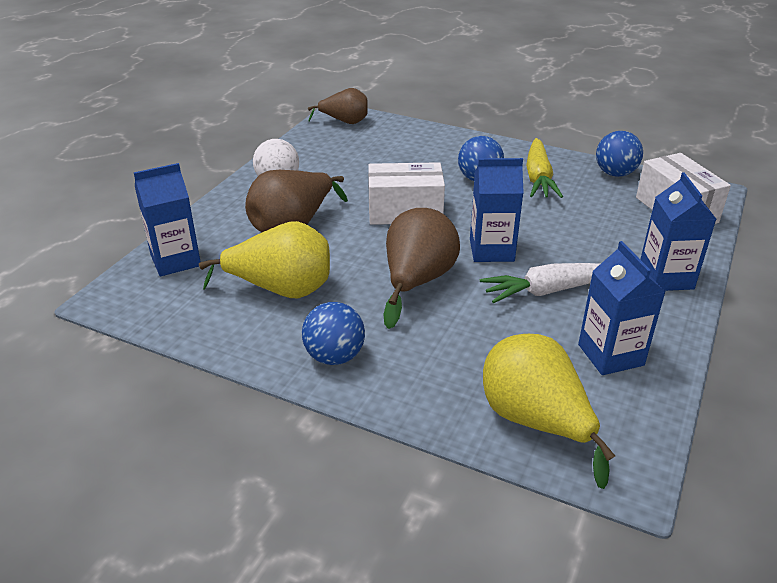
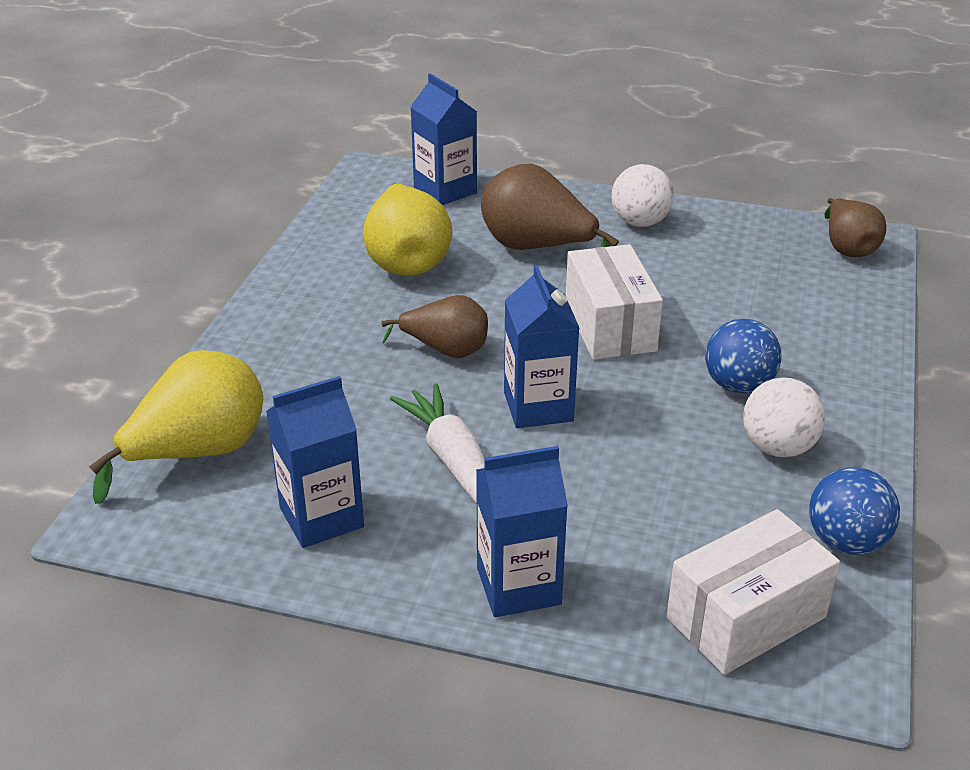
camera: 80 degrees right, 0 degrees up
blue ball [302,302,365,365] -> none
brown pear [383,208,460,329] -> brown pear [381,295,488,358], size x0.65
yellow carrot [526,138,563,198] -> white ball [743,377,825,457]

